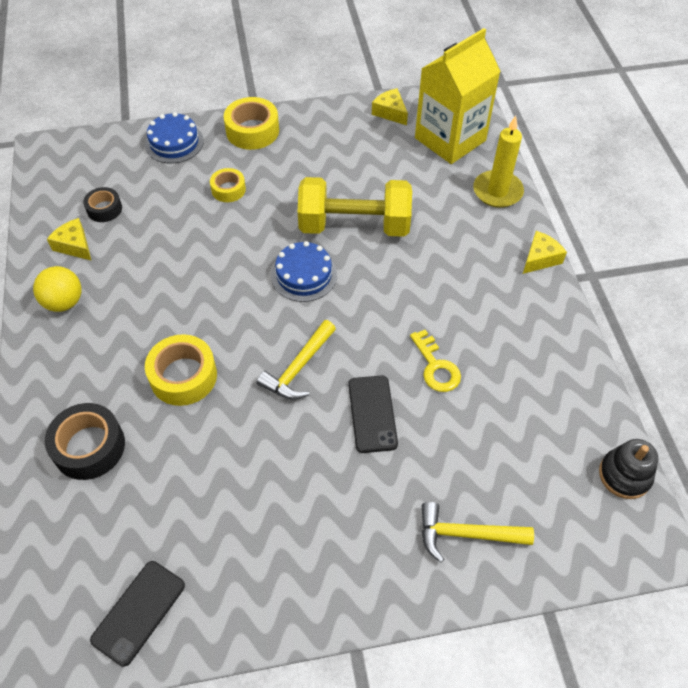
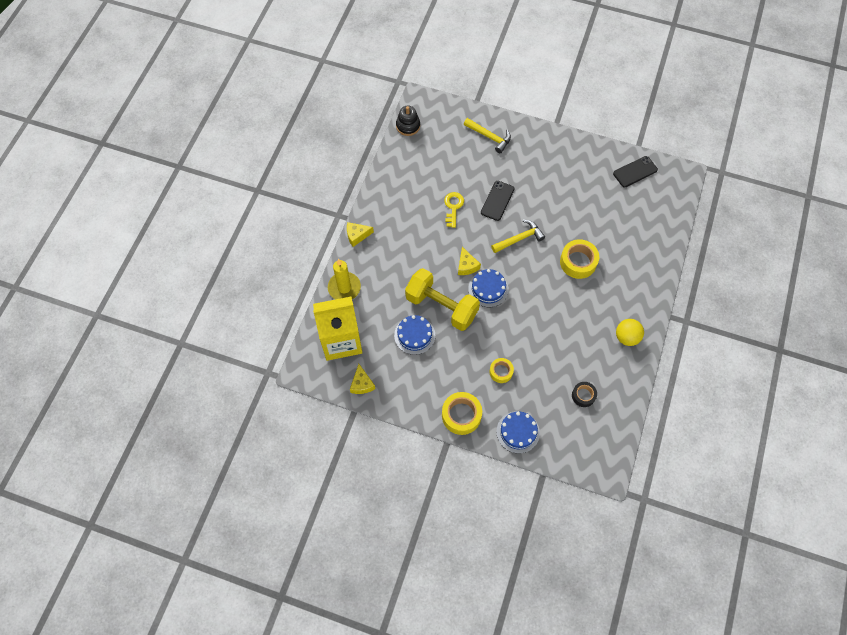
camera: 150 degrees left, 10 degrees up
black tape [45,403,125,480] -> none
yellow cheese [47,218,92,261] -> yellow cheese moved to [458,247,481,275]
none -> blue cake [394,315,435,355]

